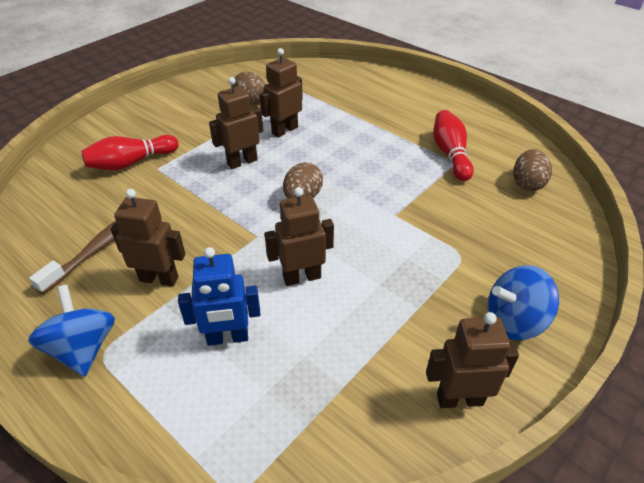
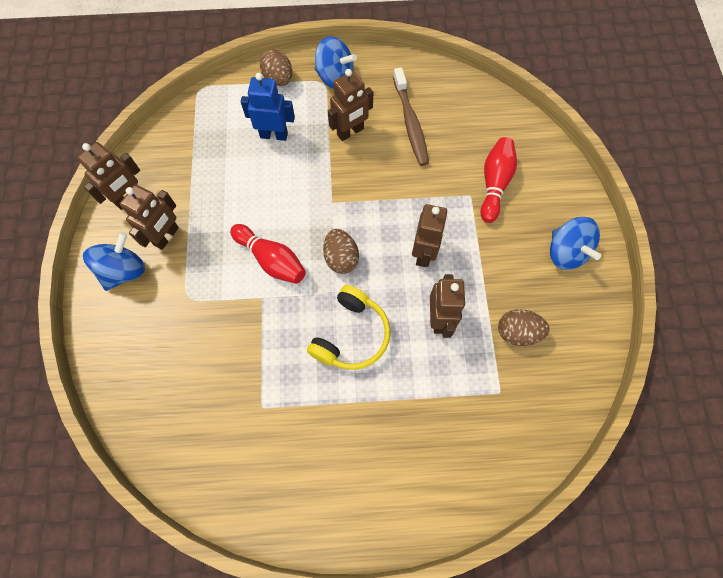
camera: 135 degrees right, 25 degrees up
blue robot [178,247,261,346] -> blue robot turned 60 degrees clockwise [241,73,295,141]
brown robot [265,187,334,286] -> brown robot moved to [120,184,179,250]
red bowling pin [433,110,473,181] -> red bowling pin moved to [230,224,306,284]
brown egg [513,149,552,191] -> brown egg moved to [260,50,292,86]
none -> yellow headphones [307,285,391,370]
none -> blue spinning top [550,217,601,270]

